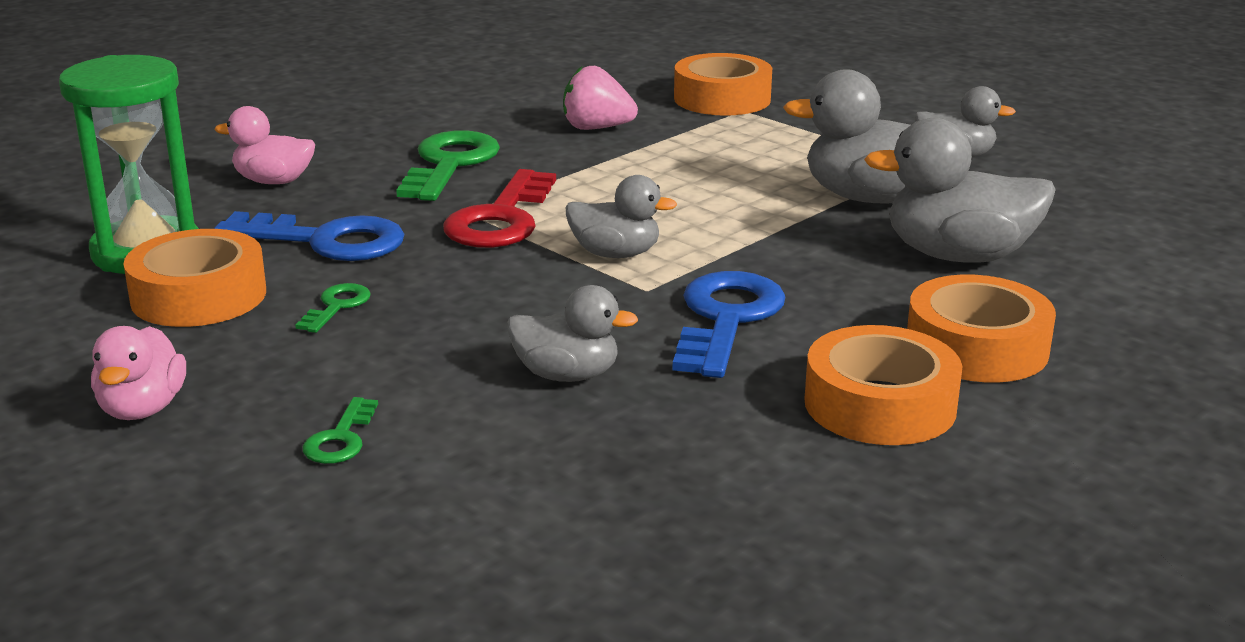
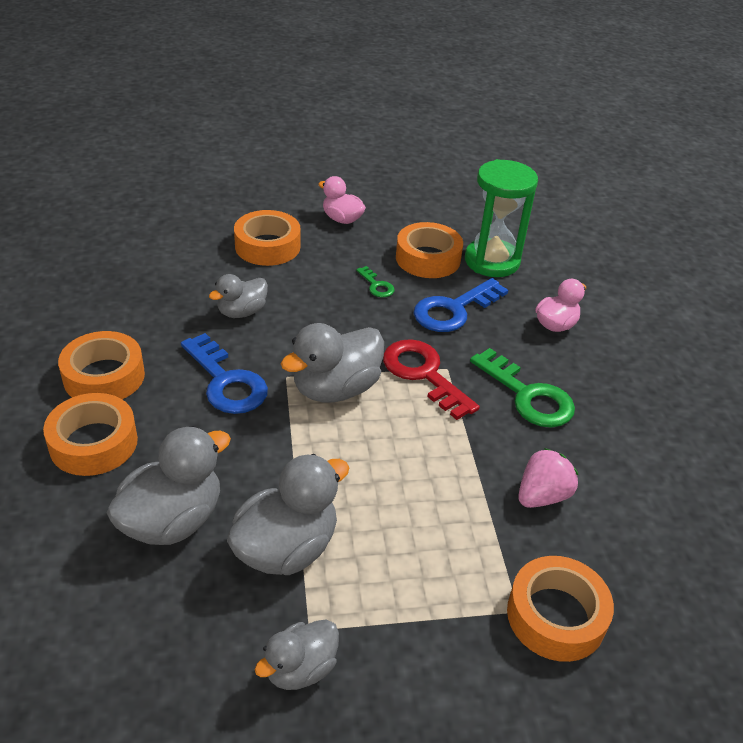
camera: 125 degrees right, 15 degrees up
green key [303,397,378,464] -> orange tape [234,210,301,266]
grey duck [566,175,677,258] -> grey duck [281,323,384,402], size x1.65

